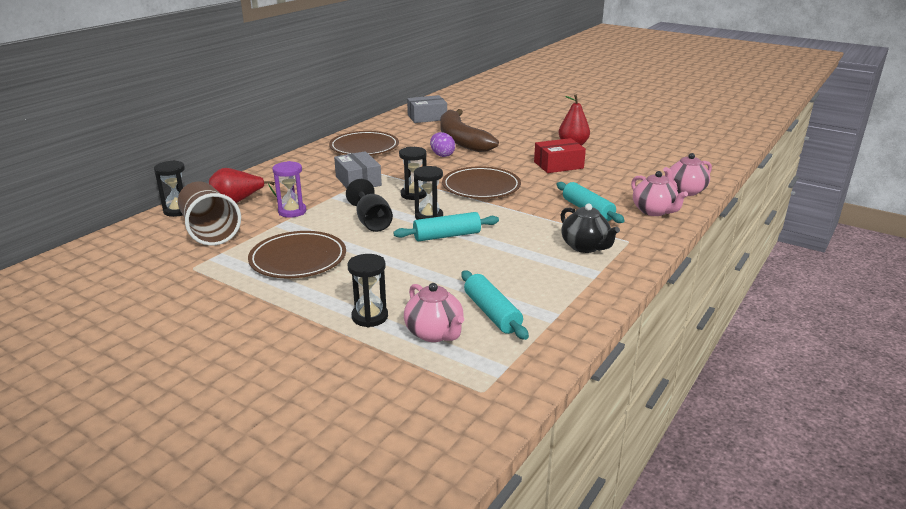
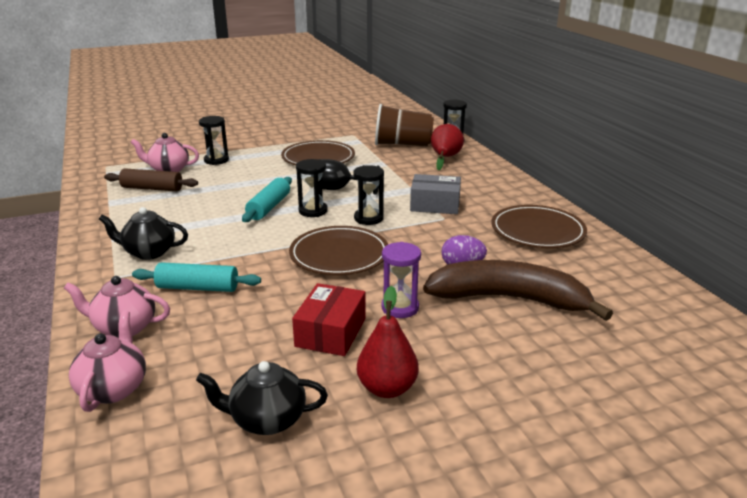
camera: 125 degrees right, 0 degrees up
purple hourglass [272,161,306,218] -> purple hourglass moved to [381,242,421,318]
grey box [407,95,447,123] -> none
turquoise rolling pin [461,270,529,340] -> brown rolling pin [104,168,198,191]
none -> black teapot [196,361,328,435]

